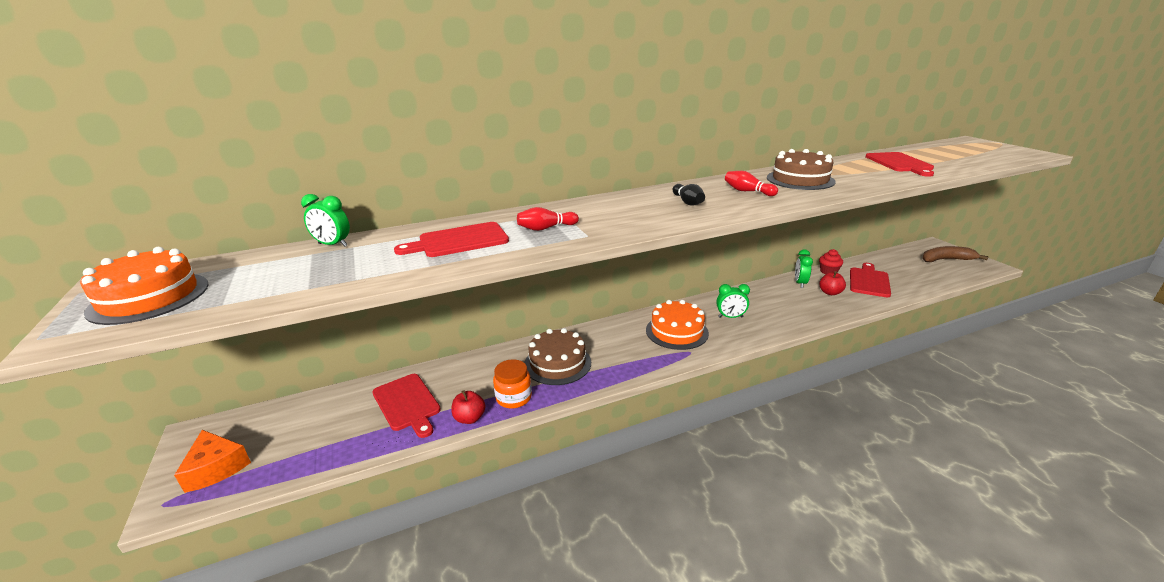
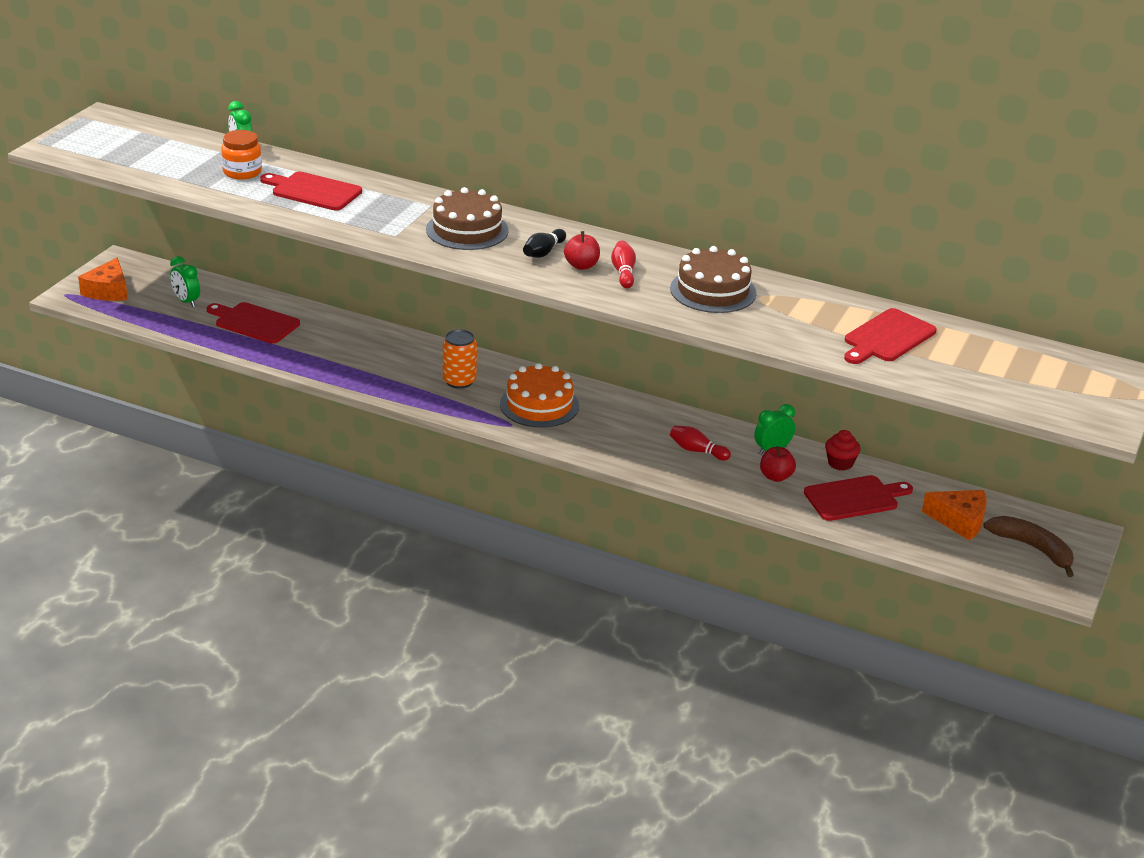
camera: 45 degrees right, 5 degrees up
orange cake [80,247,209,325] -> none
red cutting board [372,374,441,438] -> red cutting board turned 105 degrees clockwise [207,302,300,344]
red apple [452,390,485,424] -> red apple moved to [564,231,600,270]
orange jar [493,359,532,409] -> orange jar moved to [221,130,262,180]
red bowling pin [517,207,579,231] -> red bowling pin moved to [670,426,731,461]
brown cake [524,328,591,385] -> brown cake moved to [426,187,509,250]
green clock [716,284,750,318] -> green clock moved to [170,256,200,307]
none -> orange can [443,329,477,389]
none -> orange cheese [922,490,987,541]

